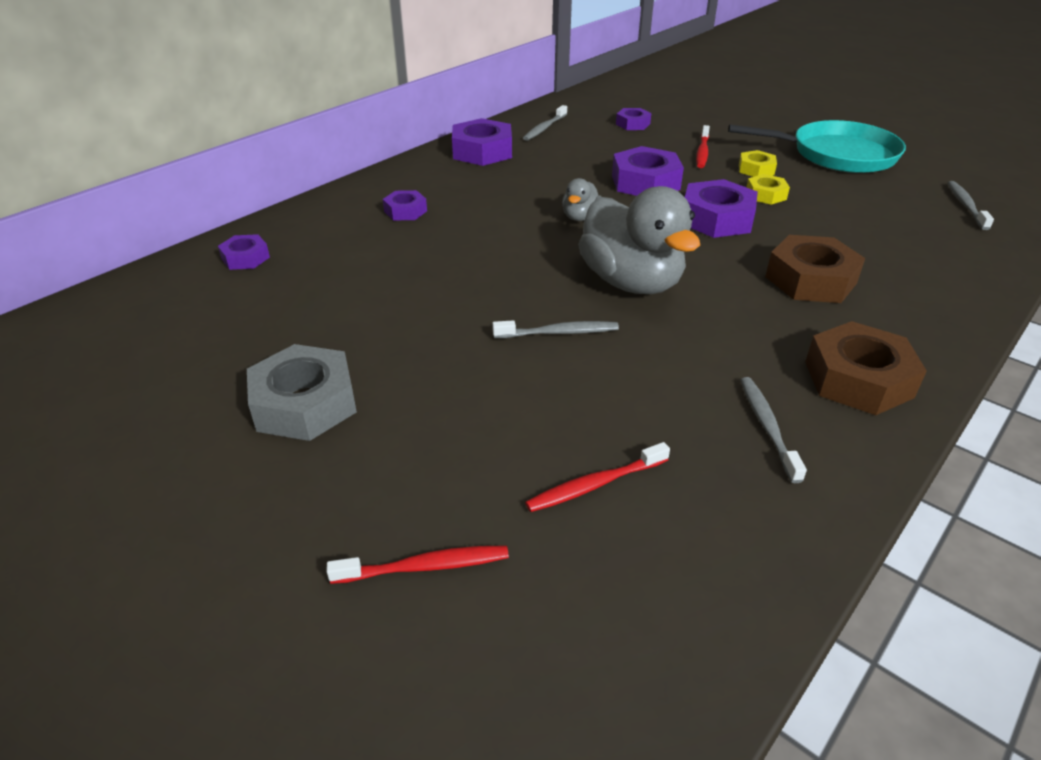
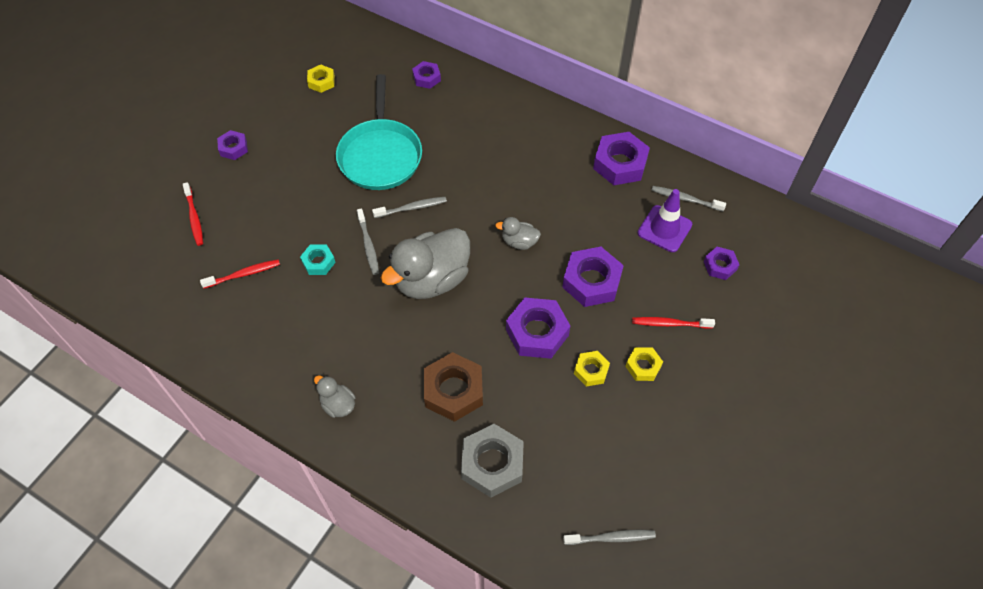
camera: 80 degrees right, 20 degrees up
grey nut [247,344,357,441] -> grey nut moved to [461,424,524,498]
purple nut [383,190,427,220] -> purple nut moved to [217,130,248,160]
red toothbrush [525,442,670,512] -> red toothbrush turned 105 degrees clockwise [200,259,280,289]
turquoise pan [728,120,906,173] -> turquoise pan moved to [336,74,422,190]
grey toothbrush [740,377,807,483] -> grey toothbrush moved to [372,197,447,218]
brown nut [805,321,927,415] -> grey duck [314,375,356,418]
none -> turquoise nut [300,245,336,275]
none -> yellow nut [307,65,335,93]
none -> purple traffic cone [637,189,692,252]

